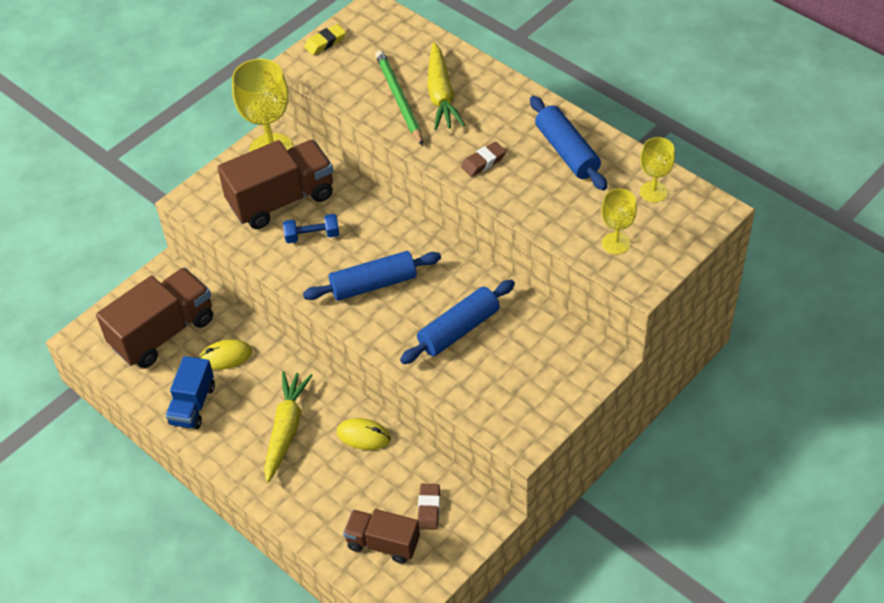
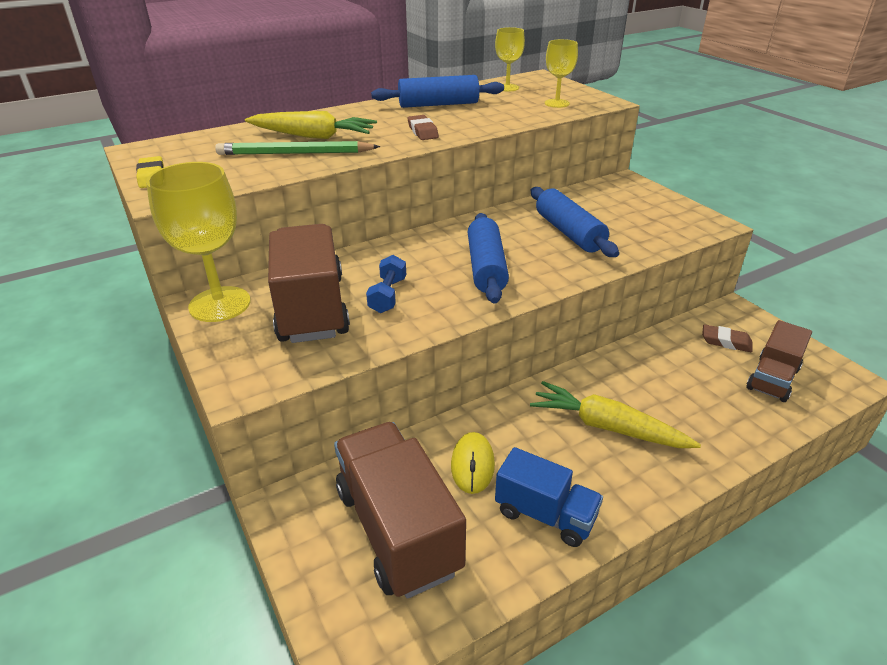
camera: 75 degrees left, 15 degrees down
yellow mouse [337,418,391,450] -> none

